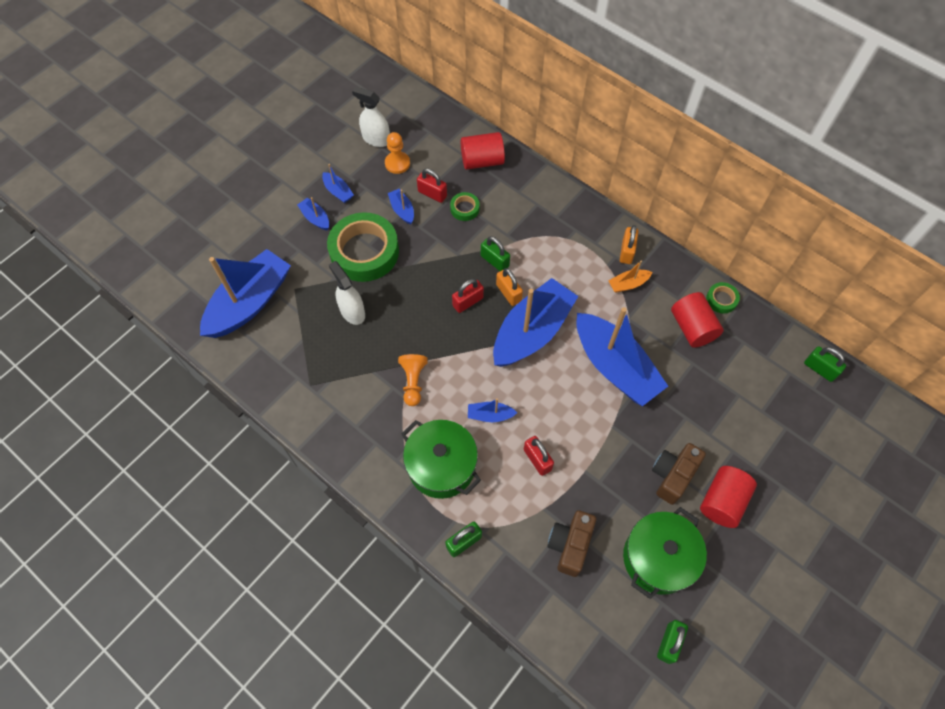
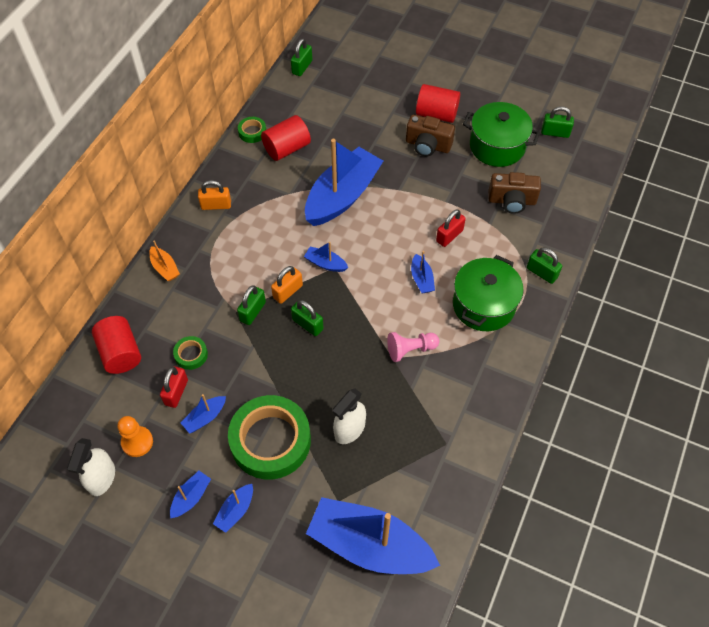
camera: 105 degrees left, 5 degrees down
orange pawn [398,354,428,406] -> pink pawn [387,332,439,362]
red padlock [452,279,484,313] -> green padlock [291,300,324,336]
blue boat [493,278,578,367] -> blue boat [304,242,348,272], size x0.42
orange boat [609,261,652,293] -> orange boat moved to [149,240,180,281]

